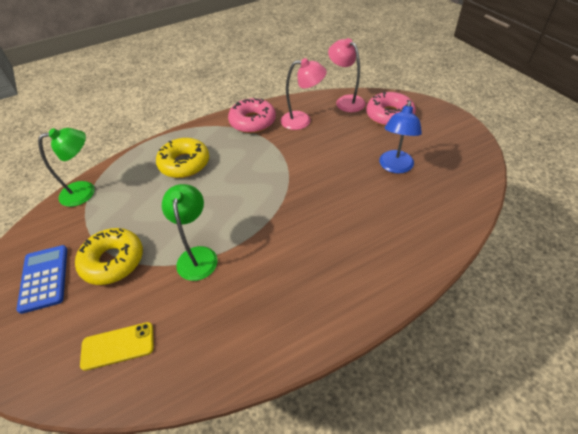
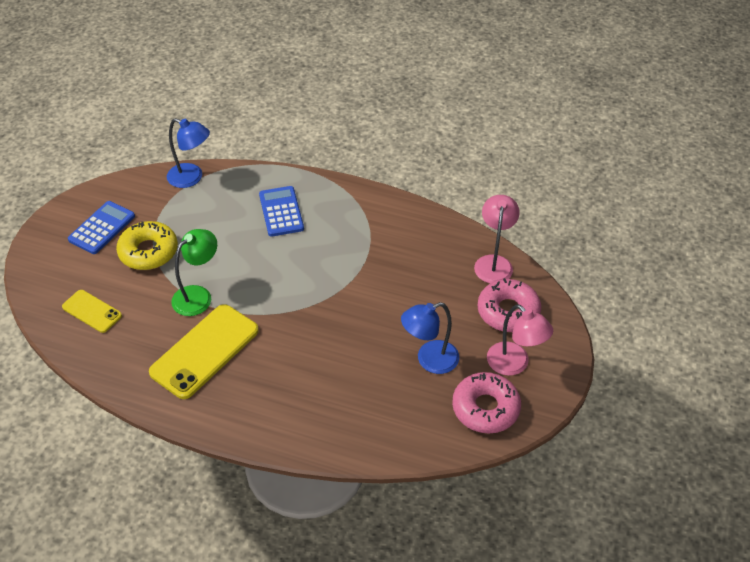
camera: 45 degrees right, 0 degrees up
green lamp [38,128,95,207] -> blue lamp [167,118,210,188]
yellow donut [156,138,209,178] -> blue calculator [259,186,304,237]
pink donut [228,98,276,133] -> pink donut moved to [452,372,521,433]
pink lamp [281,58,327,130] -> pink lamp moved to [487,304,553,376]
none -> yellow phone [149,304,259,399]

